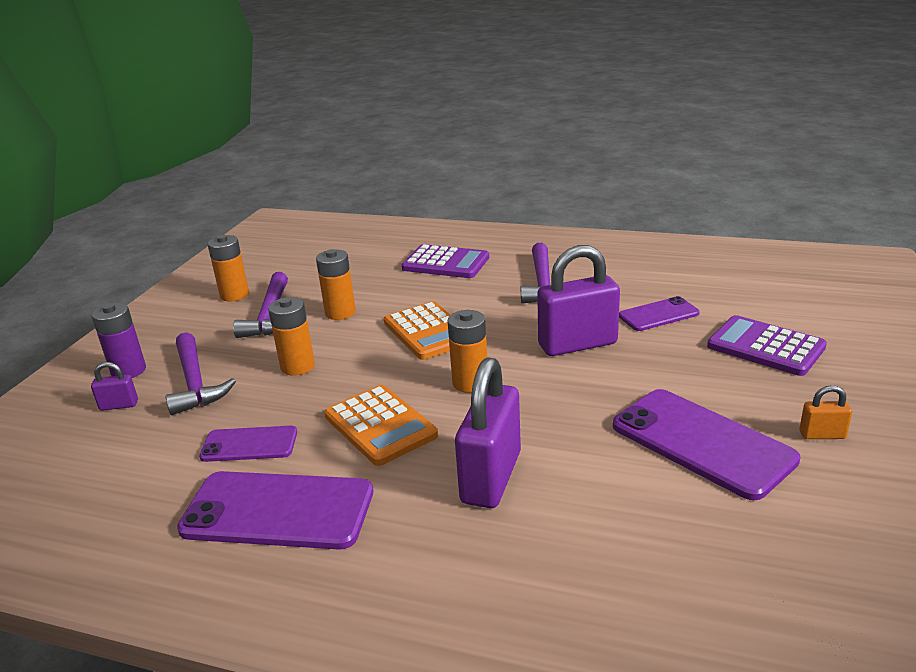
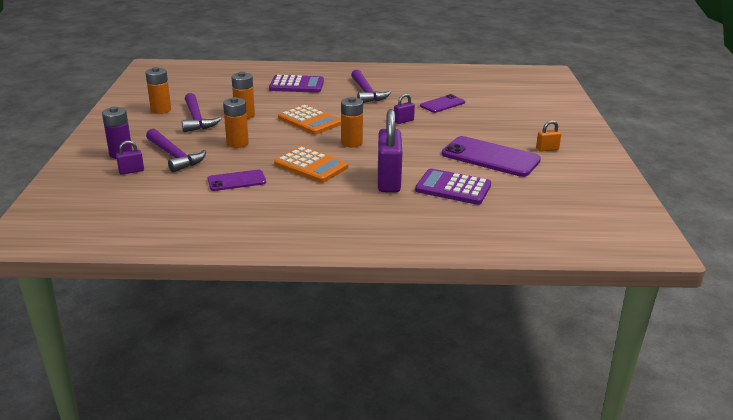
camera: 20 degrees left, 0 degrees up
purple phone [177,471,373,550] -> none
purple padlock [537,245,620,356] -> purple padlock [394,94,415,124], size x0.45
purple calculator [707,315,827,376] -> purple calculator moved to [415,168,491,205]

